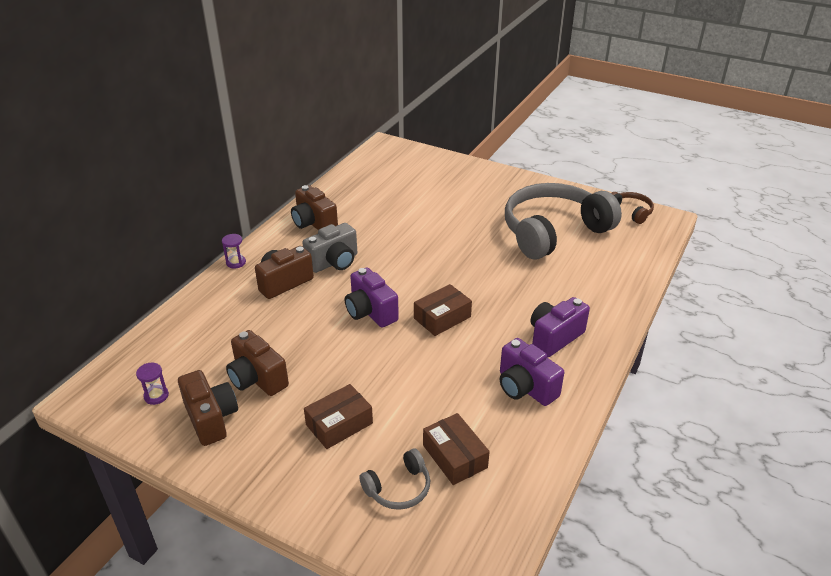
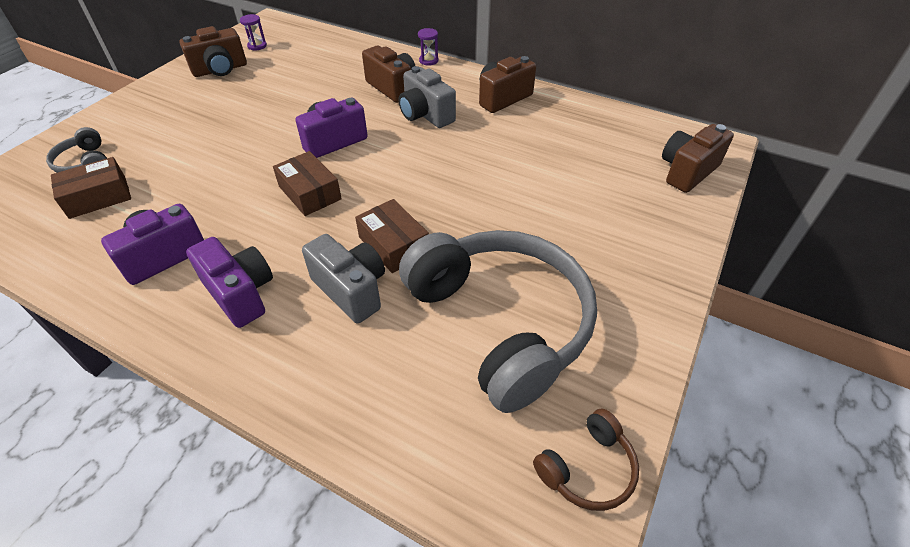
camera: 90 degrees right, 10 degrees up
brown camera [226,330,289,396] -> brown camera moved to [662,124,734,193]
brown box [304,384,373,449] -> brown box moved to [355,199,429,273]
none -> grey camera [302,234,385,324]

